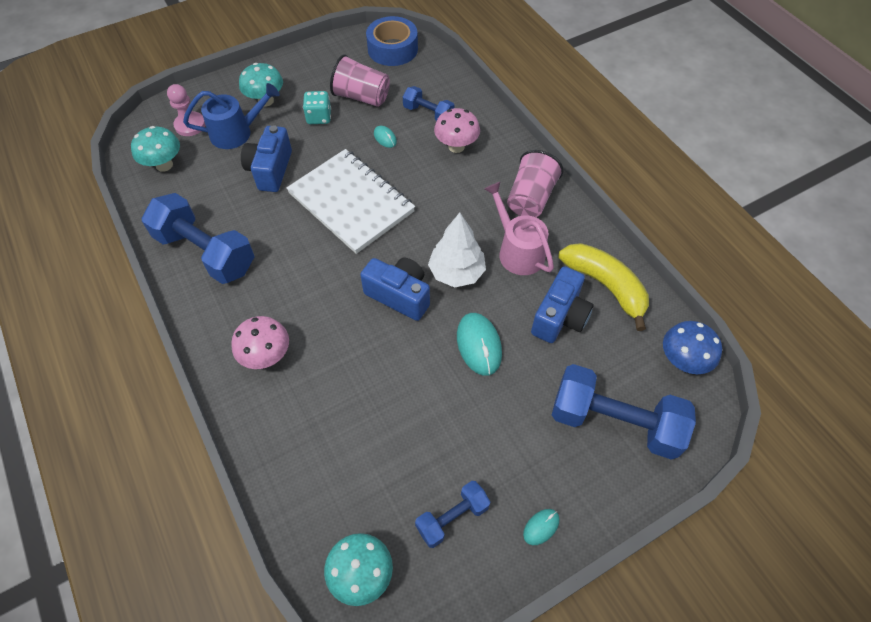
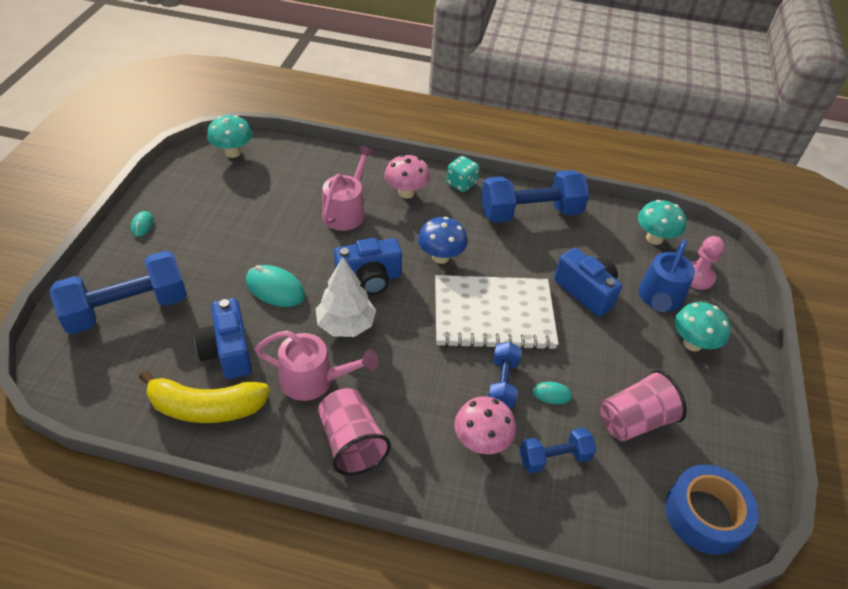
camera: 130 degrees right, 10 degrees down
turquoise dice [303,91,331,124] -> turquoise dice moved to [446,156,479,192]
blue dumbbell [415,481,490,548] -> blue dumbbell moved to [488,342,522,408]
blue mushroom [663,321,722,374] -> blue mushroom moved to [418,217,468,264]
none -> pink watering can [322,146,375,231]

